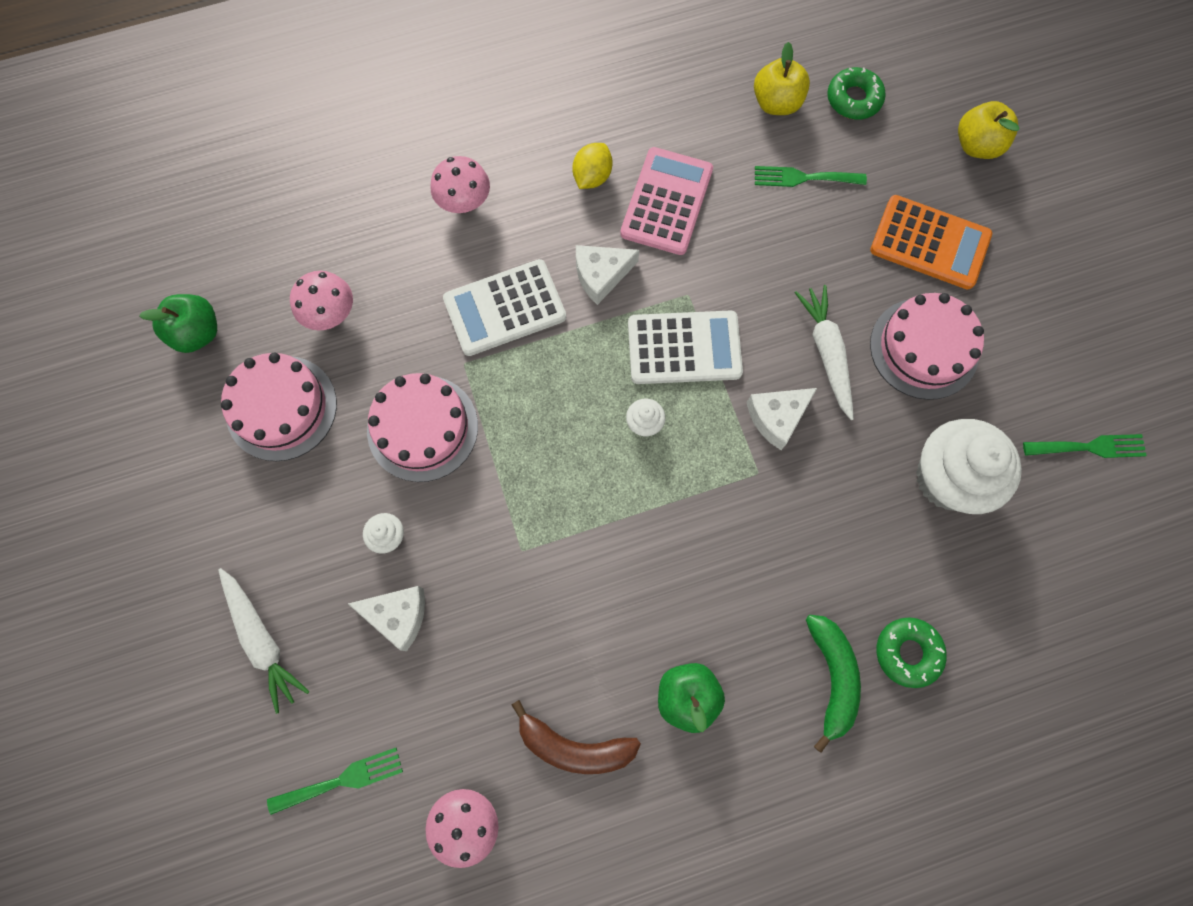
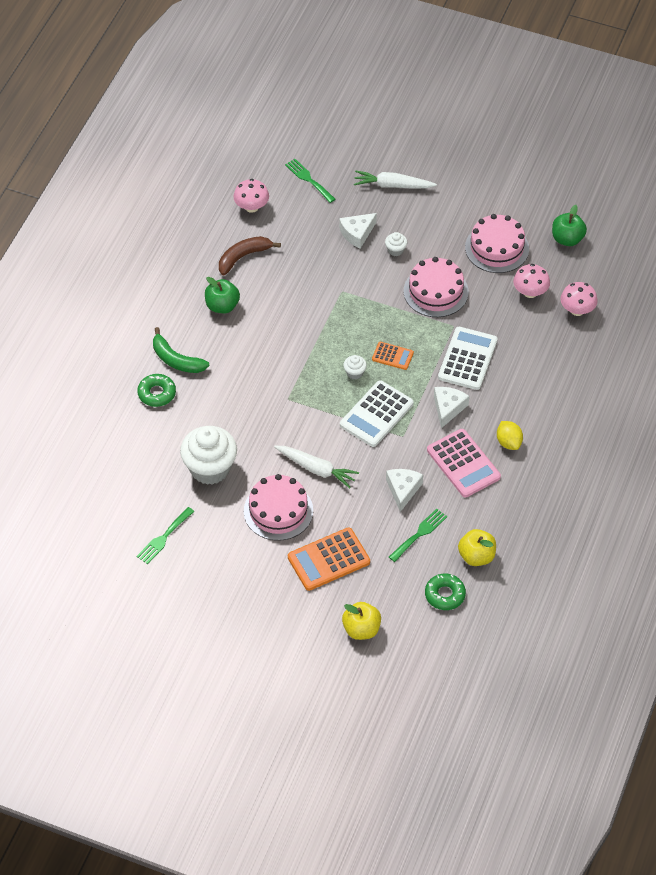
camera: 130 degrees right, 20 degrees down
green fork [267,748,403,815] -> green fork turned 120 degrees clockwise [285,159,335,203]
pink mushroom [430,156,490,213] -> pink mushroom moved to [561,282,598,316]
white cheese [747,388,817,450] -> white cheese moved to [386,469,423,512]
none -> orange calculator [372,342,414,370]

